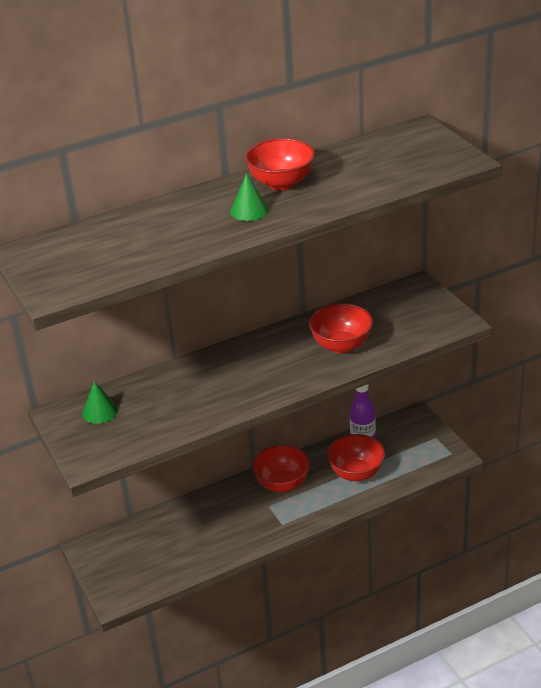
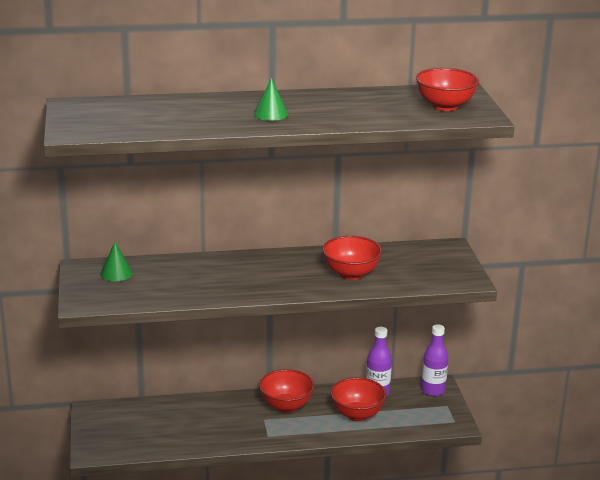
camera: 15 degrees right, 10 degrees down
red bowl [245,138,315,191] -> red bowl moved to [416,68,479,111]
none -> purple bottle [421,324,448,396]

